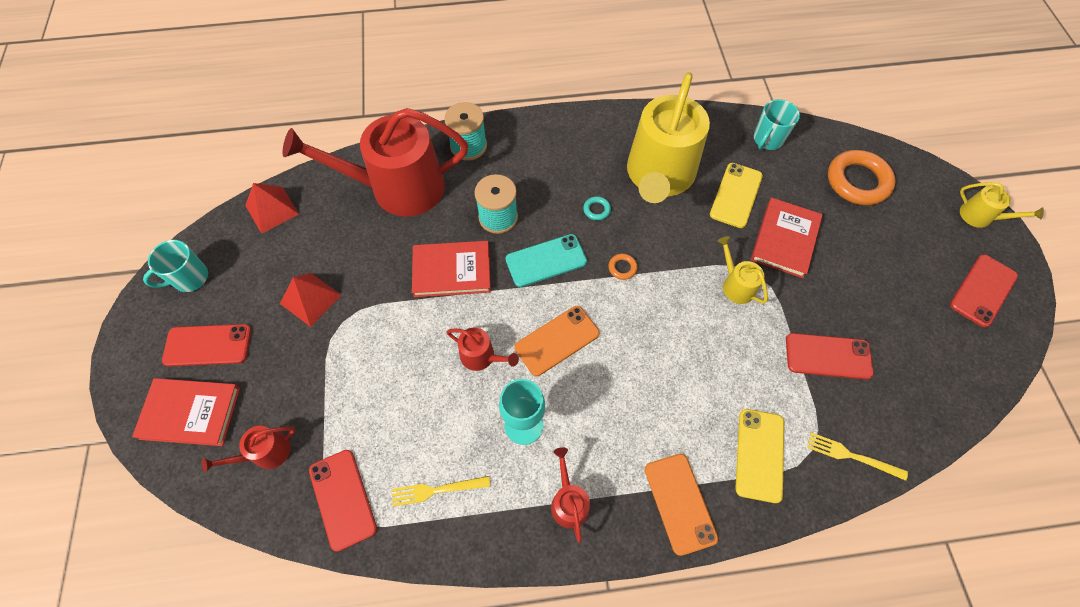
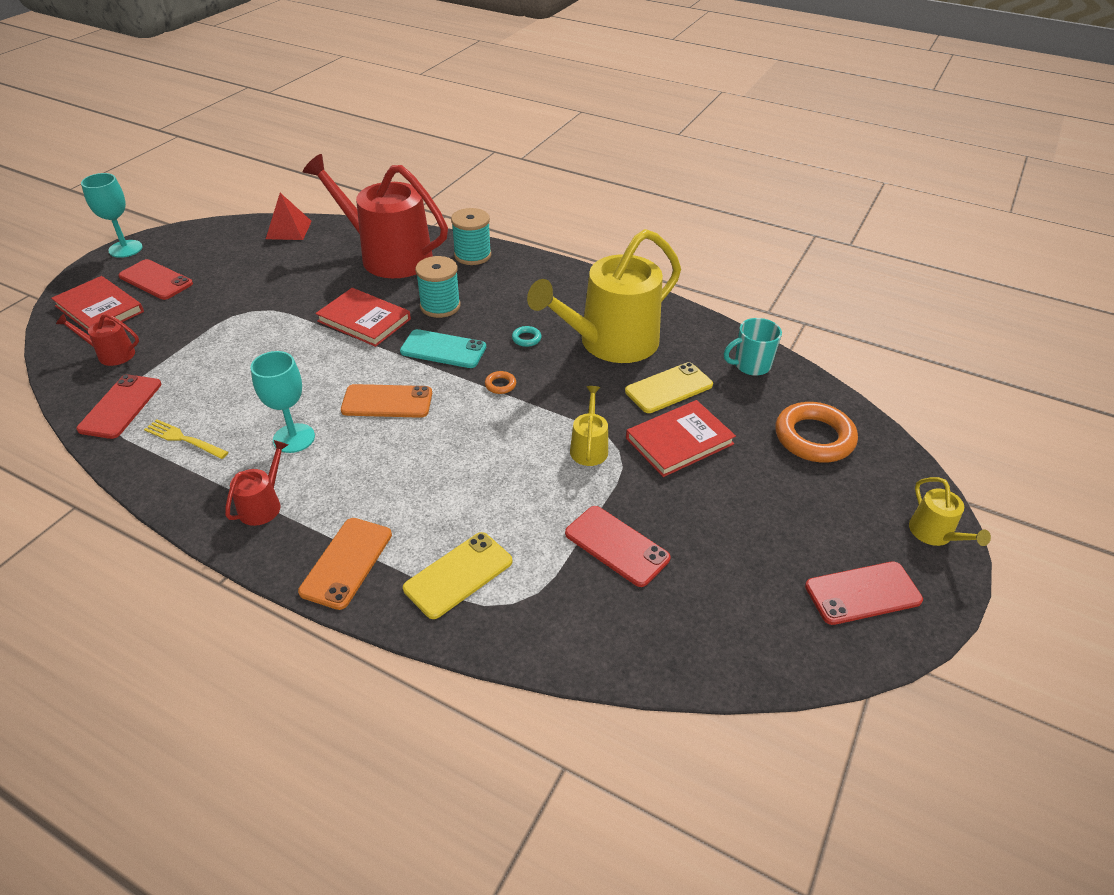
camera: 35 degrees right, 20 degrees down
turquoise mug [143,240,208,292] -> none
red pyramid [280,273,341,327] -> none
red watering can [447,327,519,371] -> none
yellow fork [807,432,908,481] -> none
none -> turquoise goblet [81,173,143,258]

